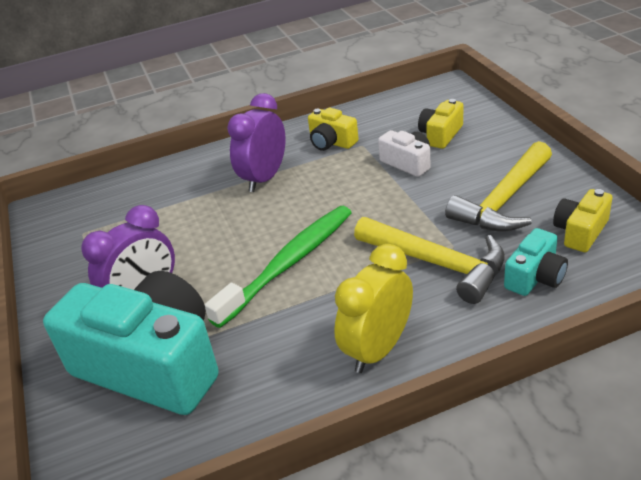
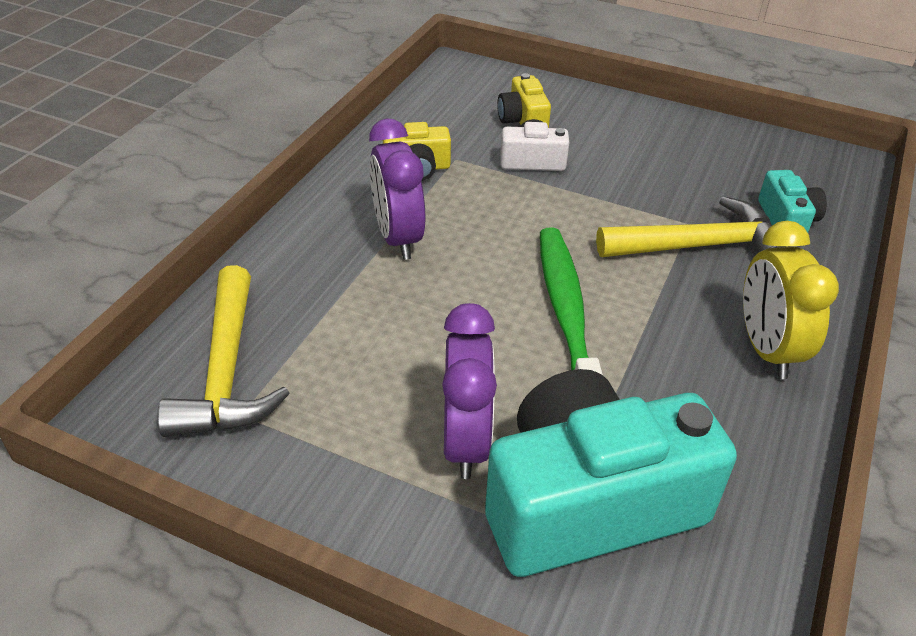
camera: 50 degrees left, 5 degrees up
yellow hammer [445,141,552,232] -> yellow hammer moved to [157,265,290,437]
yellow camera [553,189,613,252] -> none

